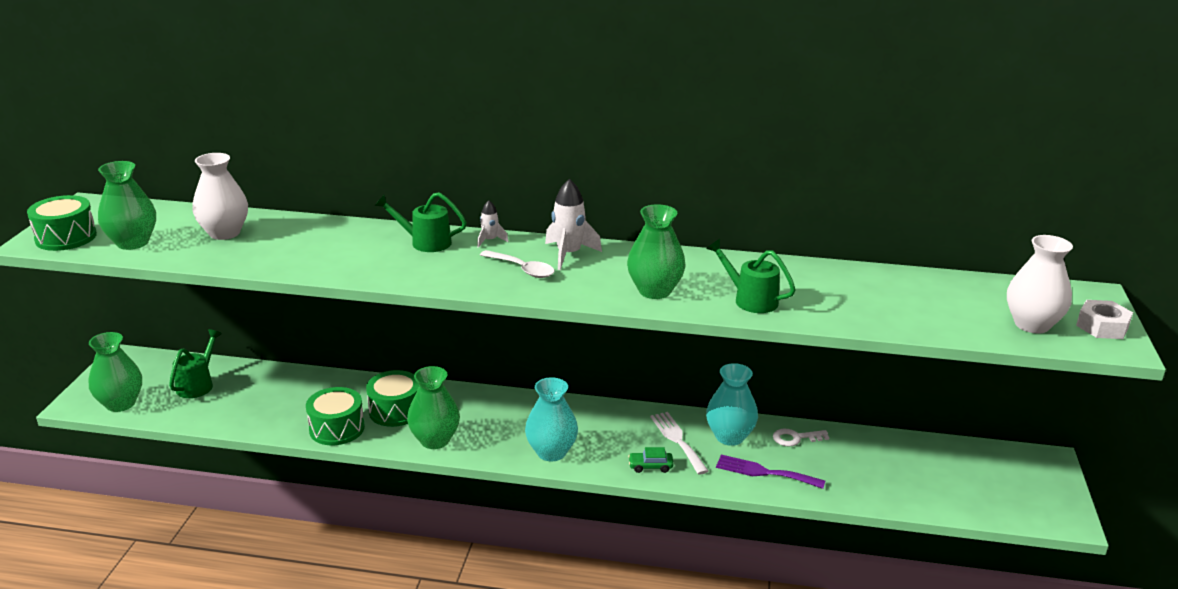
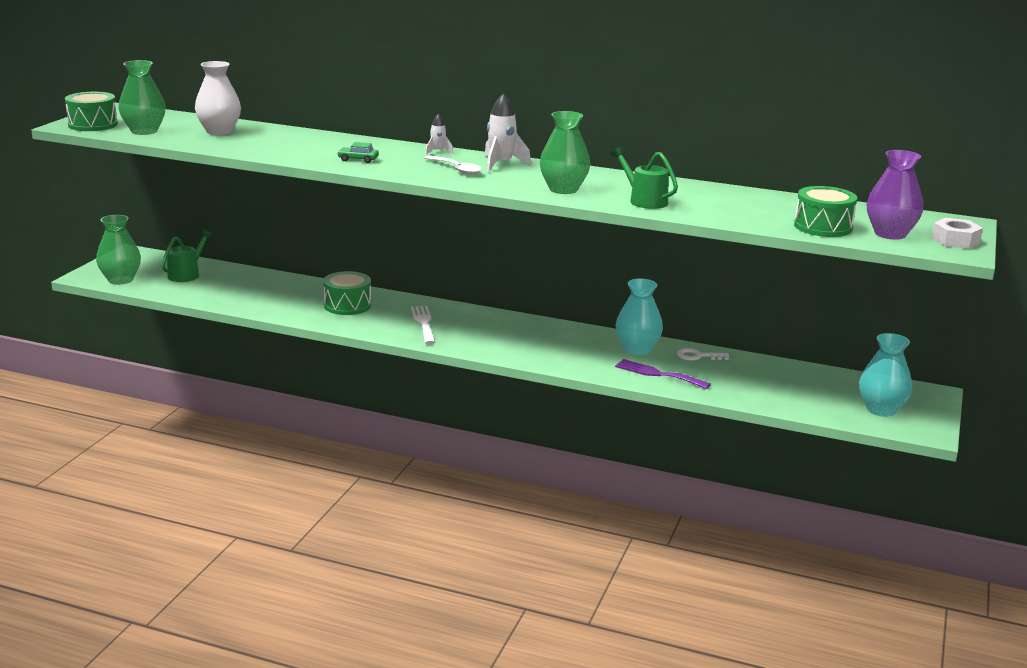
camera: 10 degrees right, 5 degrees down
green drum [306,387,365,445] -> green drum moved to [794,186,857,237]
green watering can [375,192,467,252] -> none
green vase [407,366,460,449] -> none
turquoise vase [525,377,578,461] -> turquoise vase moved to [859,333,912,417]
green car [628,447,674,473] -> green car moved to [337,142,379,163]
white fork [650,412,709,475] -> white fork moved to [411,306,436,344]
white vase [1007,235,1073,333] -> purple vase [867,150,923,240]

